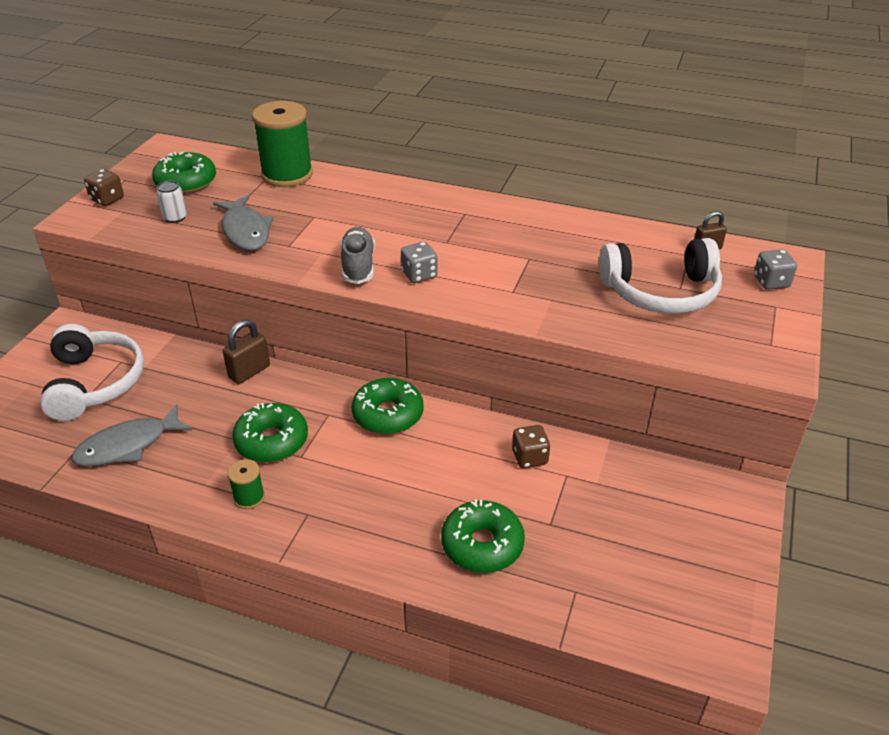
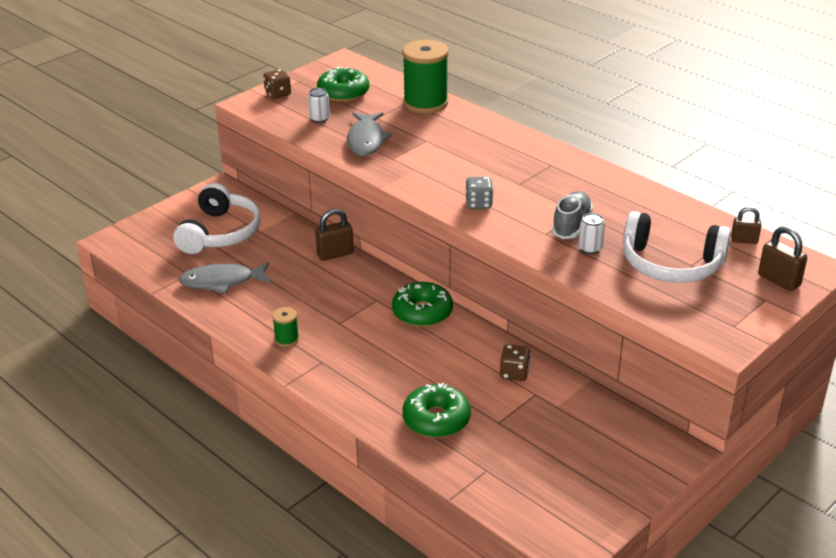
camera: 25 degrees right, 5 degrees down
green donut [232,403,308,463] -> none
grey shoe [340,227,375,284] -> grey shoe moved to [552,191,593,239]
grey dice [754,249,797,290] -> brown padlock [758,226,807,291]
none -> white can [578,213,605,254]

